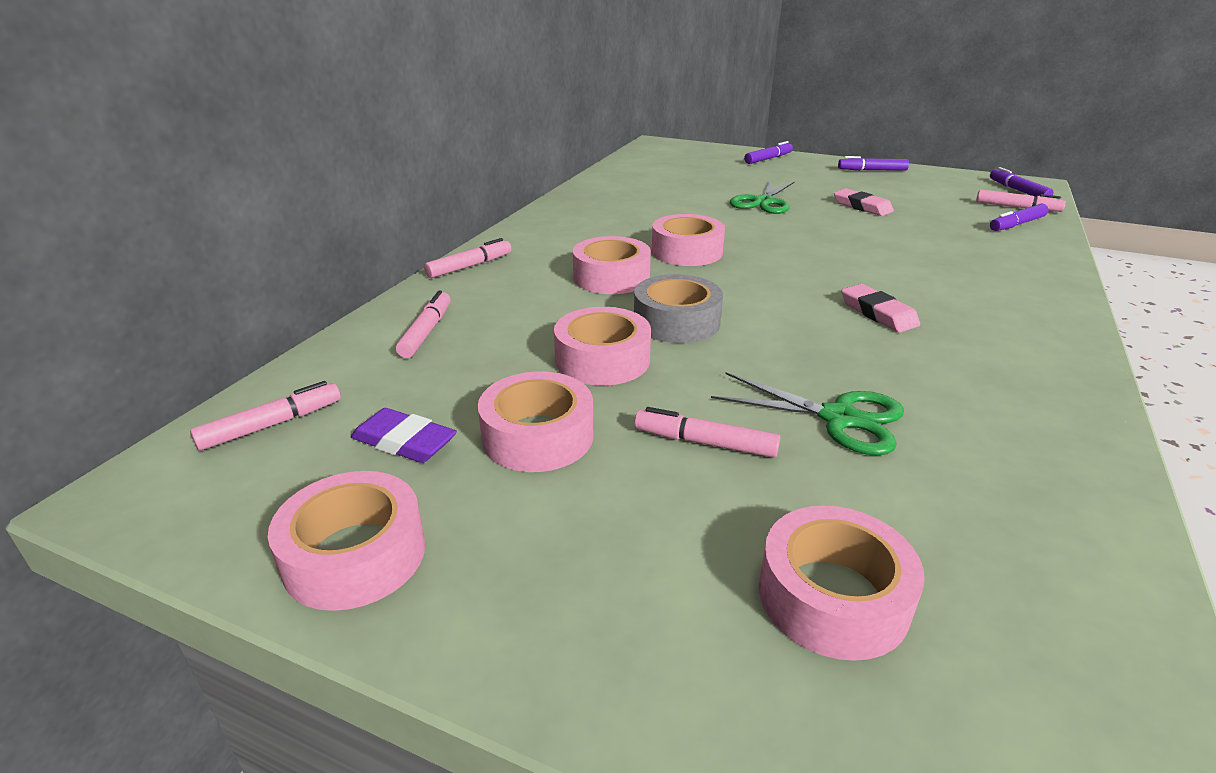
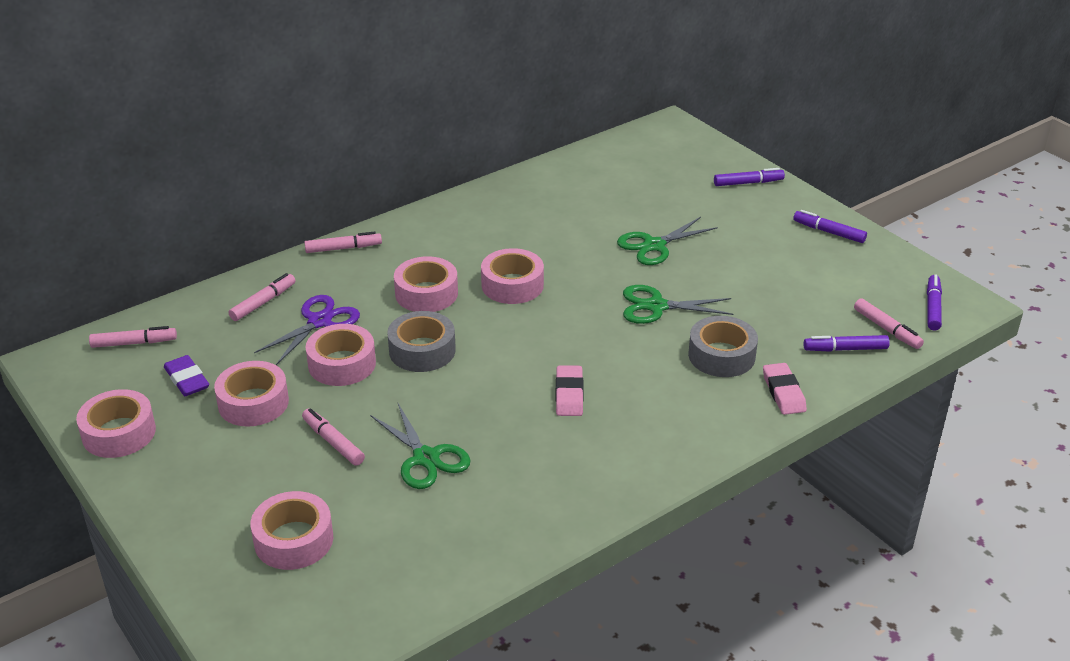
camera: 30 degrees right, 5 degrees up
pink eraser [834,188,894,216] -> pink eraser moved to [763,363,807,415]
none -> purple scissors [254,295,360,365]
none -> green scissors [623,285,733,324]
none -> grey tape [688,316,758,377]

